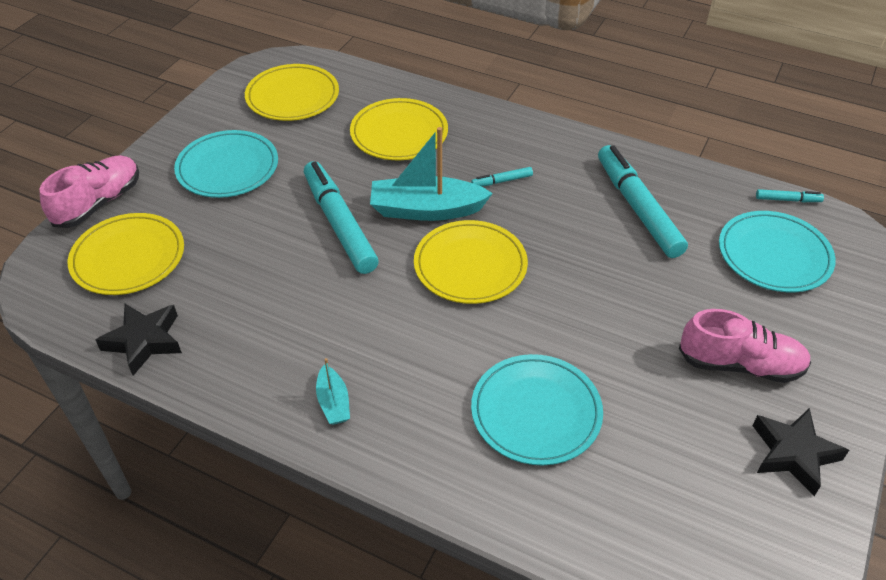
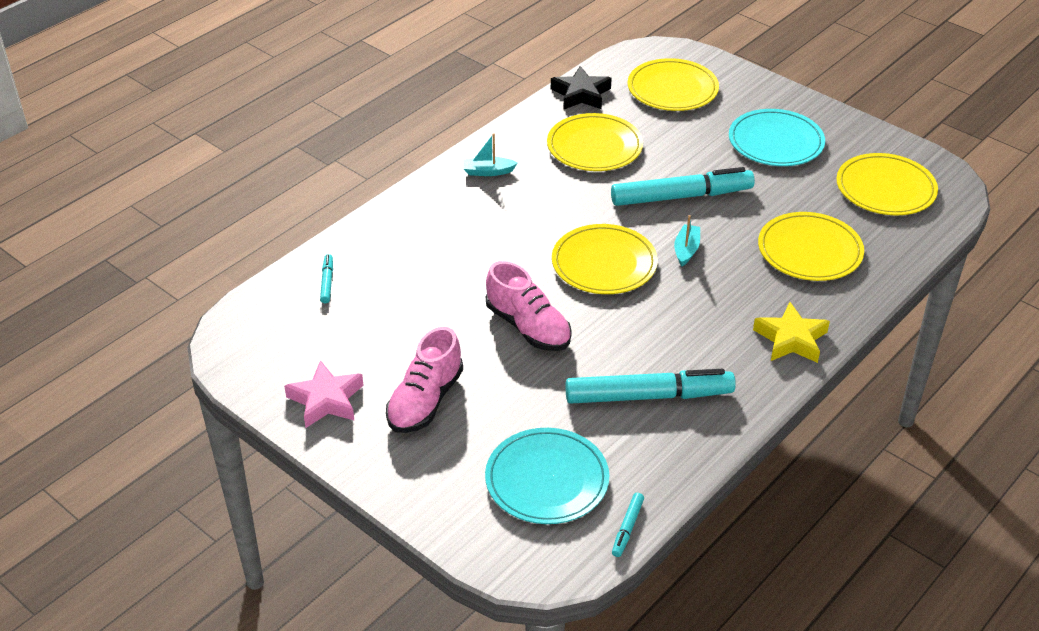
camera: 105 degrees right, 5 degrees down
pink shoe [40,155,139,228] -> pink shoe moved to [486,261,572,351]
turquoise boat [370,127,493,221] -> turquoise boat [674,215,700,266], size x0.50
turquoise marker [471,167,533,186] -> turquoise marker moved to [320,254,333,303]
turquoise plate [471,354,603,465] -> none
black star [752,408,849,496] -> pink star [284,360,364,428]
none -> yellow plate [547,113,643,171]
none -> yellow star [753,302,830,363]

